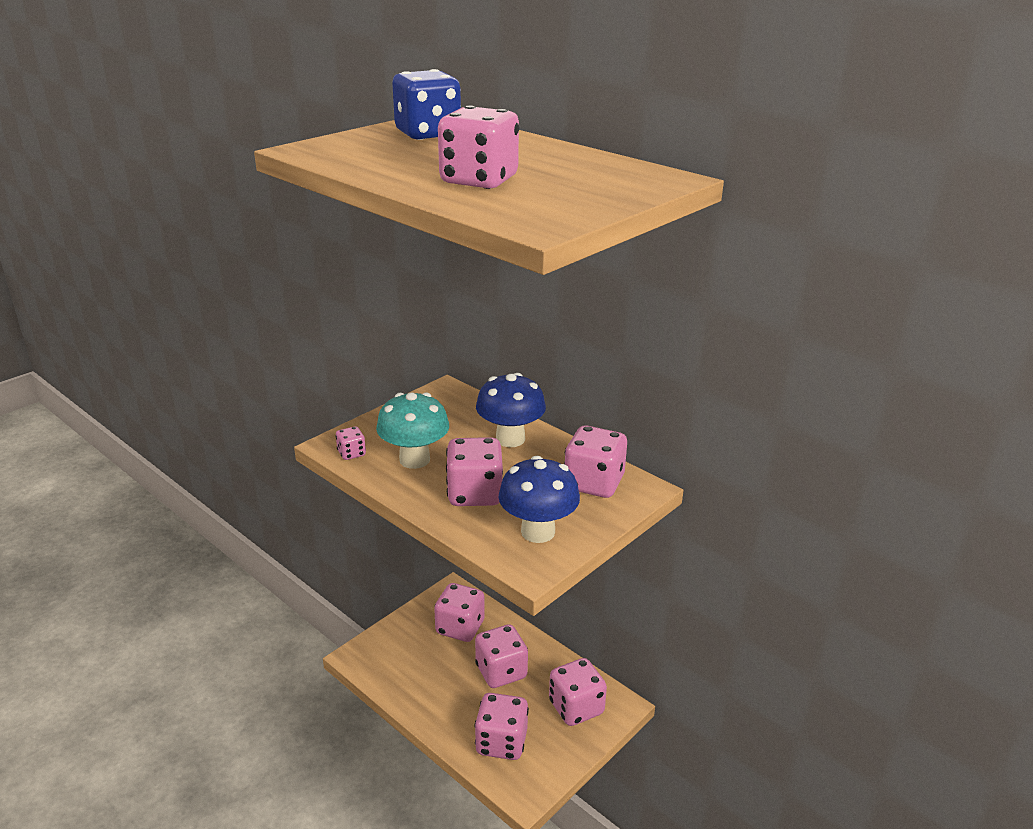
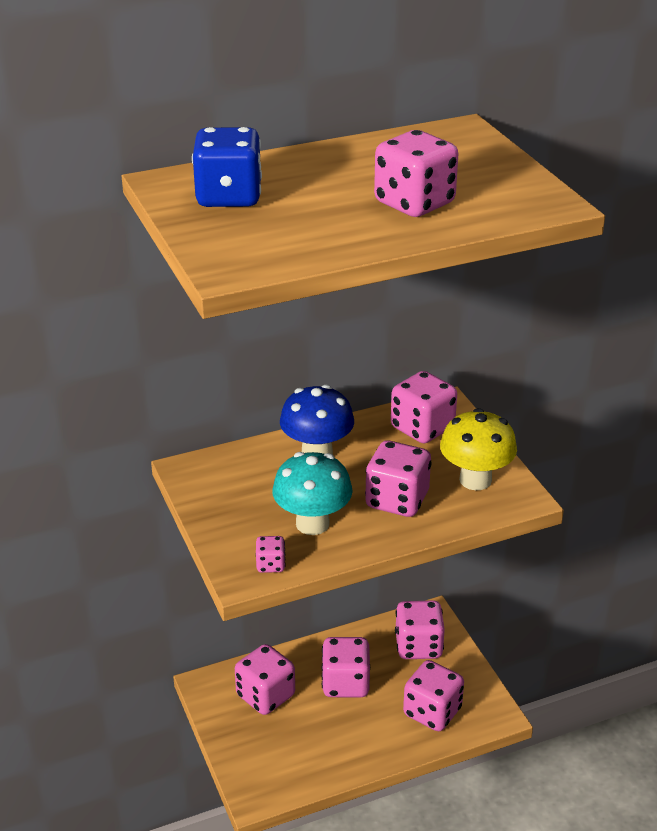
camera: 65 degrees left, 5 degrees up
blue mushroom [498,456,580,543] -> yellow mushroom [440,408,517,490]

